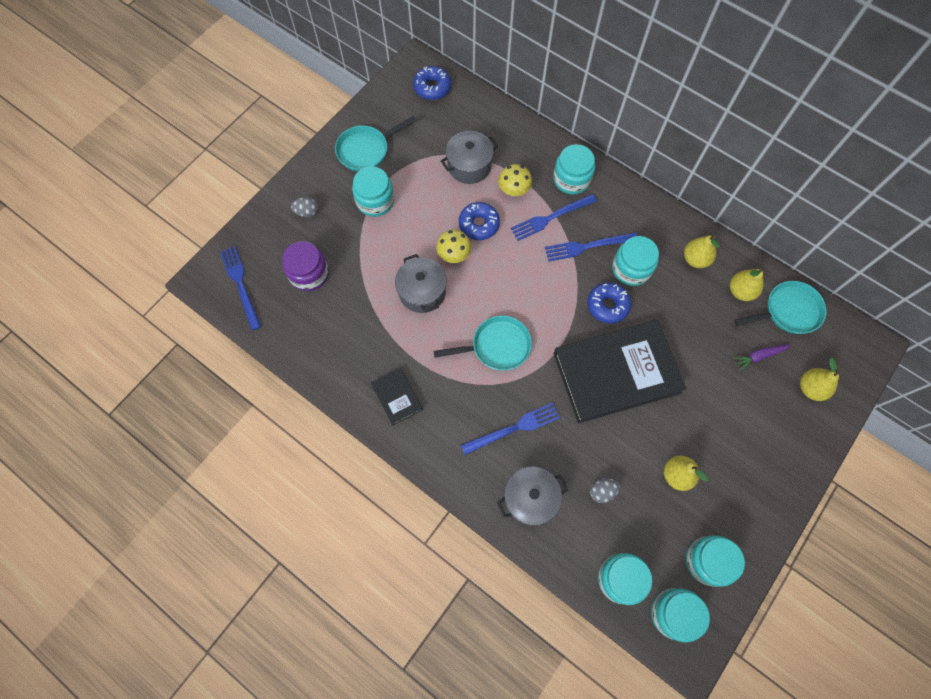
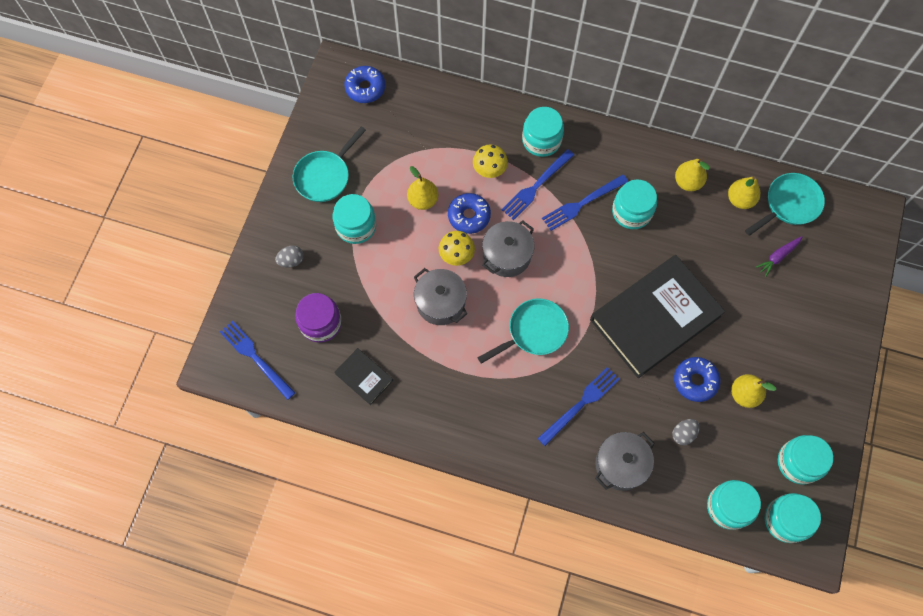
camera: 20 degrees left, 0 degrees up
black book [371,368,423,426] -> black book moved to [334,348,393,405]
grey pot [441,131,498,184] -> grey pot moved to [482,220,534,277]
blue donut [587,282,631,324] -> blue donut moved to [674,357,721,402]
yellow pear [800,358,840,401] -> yellow pear moved to [407,166,438,210]

